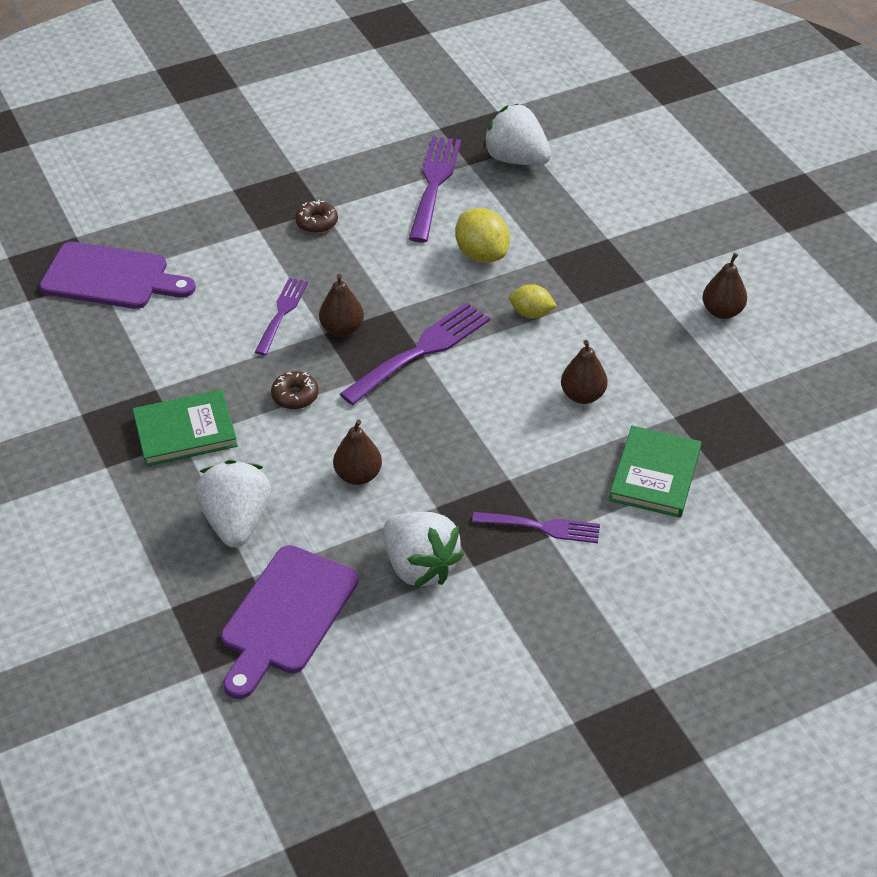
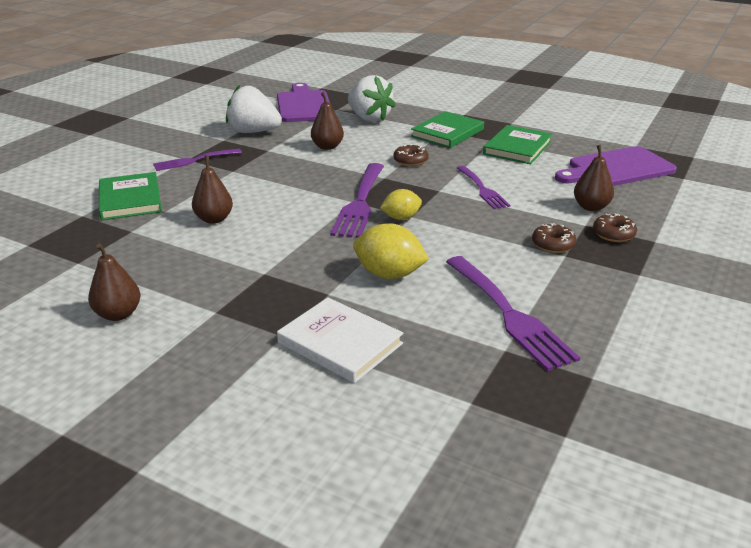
camera: 145 degrees right, 15 degrees down
brown pear [319,274,364,337] -> brown pear moved to [574,145,614,211]
white strawberry [483,104,551,165] -> none
yellow lemon [509,284,557,318] -> yellow lemon moved to [380,189,422,220]
none -> white book [277,297,403,383]
none -> green book [483,125,552,164]
none -> brown donut [593,213,637,242]

